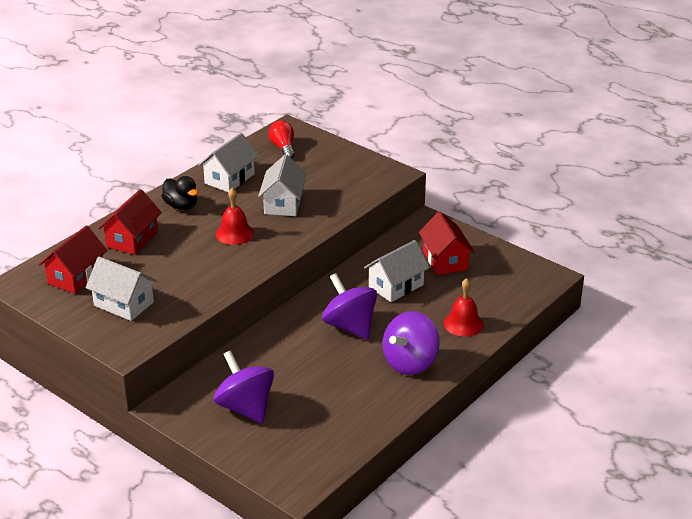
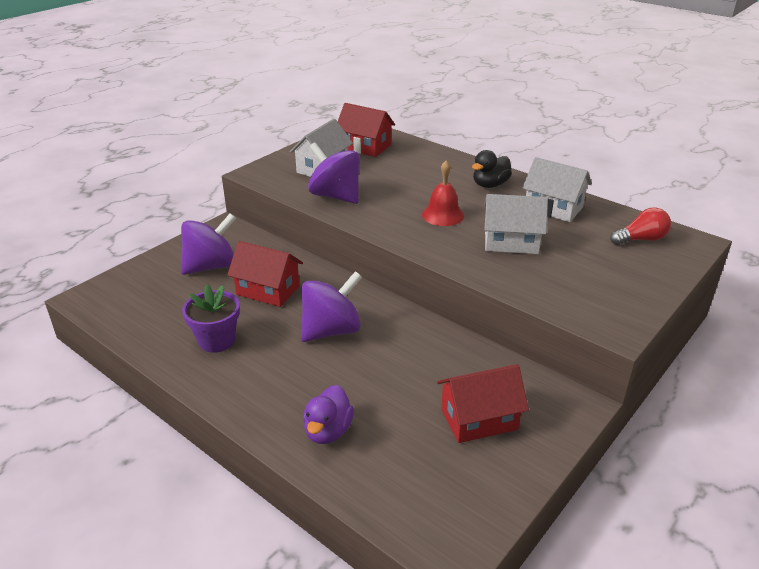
camera: 90 degrees right, 0 degrees up
red house [98,189,162,255] -> red house moved to [227,241,303,307]
white house [364,240,430,302] -> none
purple spinning top [383,311,440,375] -> purple spinning top moved to [308,142,360,204]
red bell [444,278,484,337] -> purple duck [303,385,354,444]
none -> purple flower pot [182,284,240,353]

